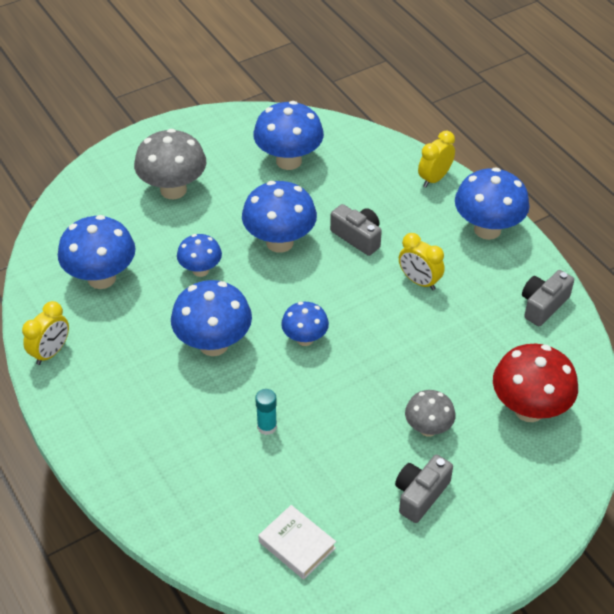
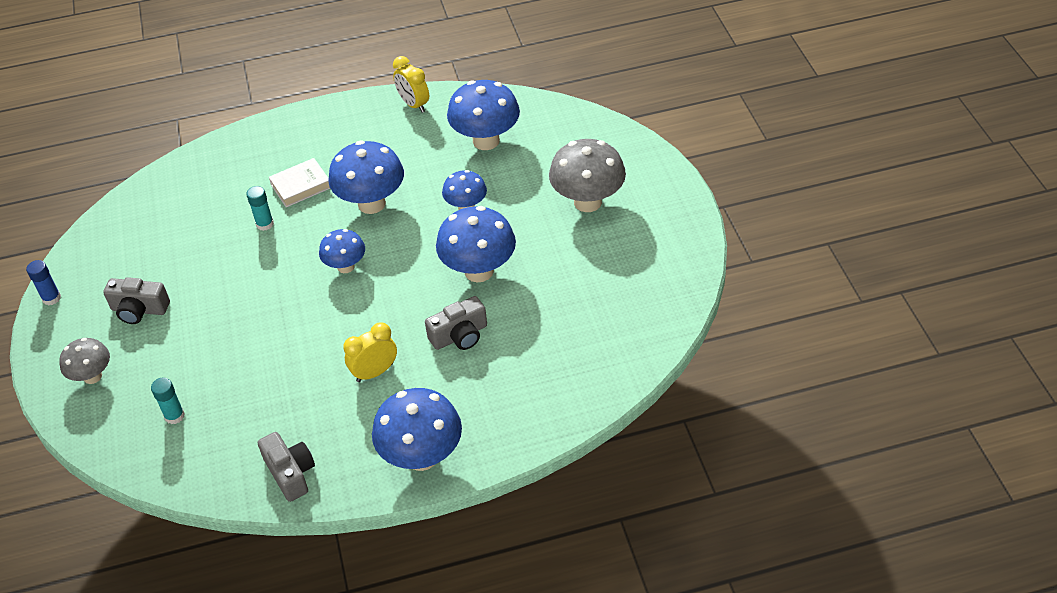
camera: 110 degrees right, 0 degrees up
blue mushroom [253,101,324,170] -> none
white book [259,505,336,580] -> white book moved to [269,158,330,207]
grey camera [395,455,453,523] -> grey camera turned 135 degrees clockwise [103,277,170,324]
grey mushroom [405,390,456,437] -> grey mushroom moved to [59,338,110,384]
yellow clock [418,131,455,187] -> none
red mushroom [493,344,578,422] -> turquoise glue stick [151,378,185,424]
none -> blue glue stick [26,260,61,305]

